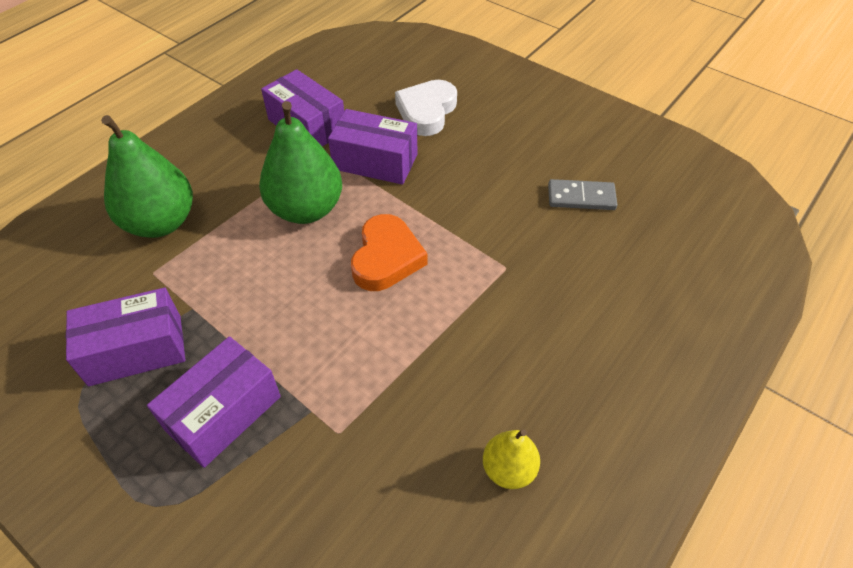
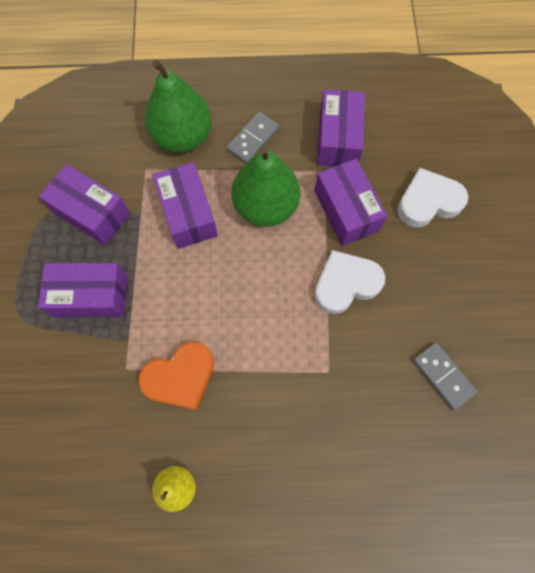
camera: 50 degrees right, 20 degrees up
orange heart [351,214,427,291] -> orange heart moved to [138,342,214,410]
none -> purple box [152,162,218,249]
none -> grey domino [226,112,279,164]
none -> white heart [314,250,385,314]

